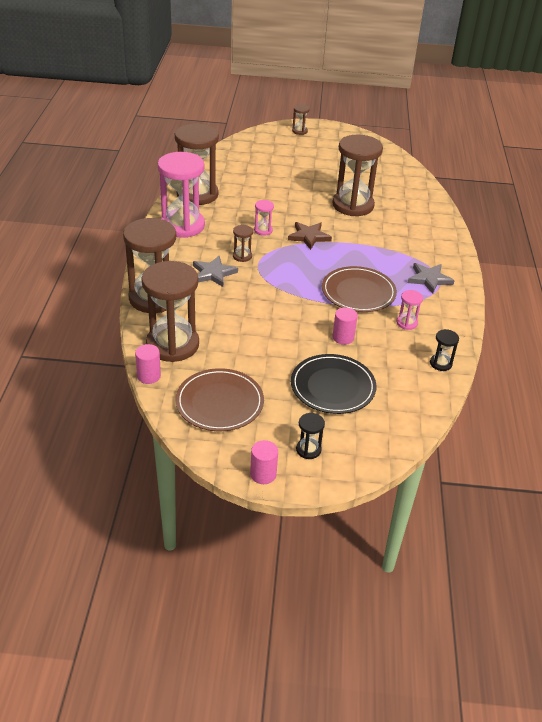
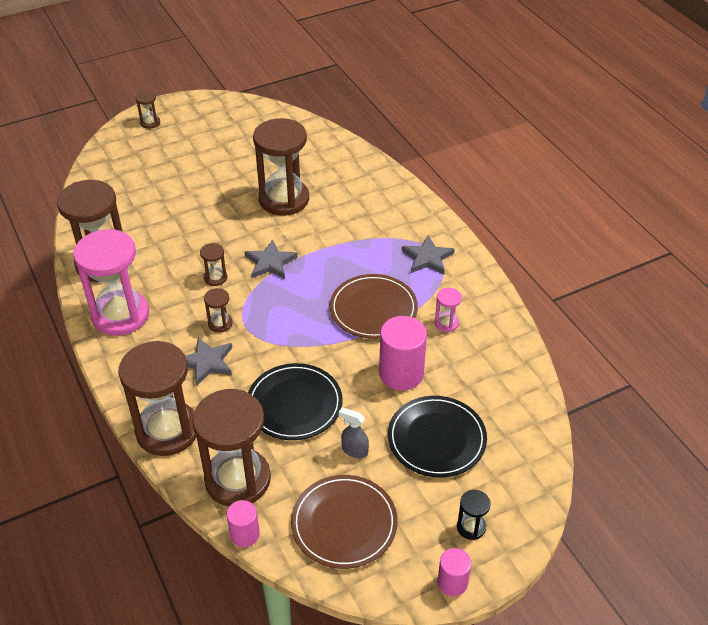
camera: 30 degrees left, 5 degrees up
pink hourglass [254,200,274,236] -> brown hourglass [200,243,227,286]
brown star [288,222,332,250] -> grey star [245,240,298,279]
pink cylinder [332,307,358,345] -> pink cylinder [379,316,427,391], size x1.74
black hourglass [430,329,459,371] -> none
none -> black plate [248,363,343,440]
none -> grey spray bottle [339,407,369,458]

